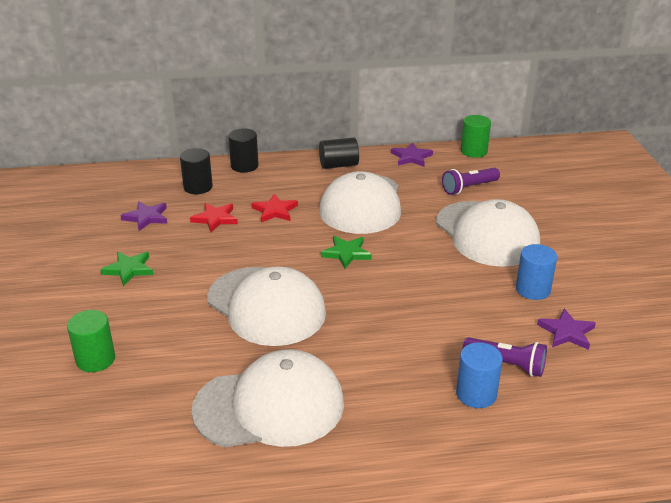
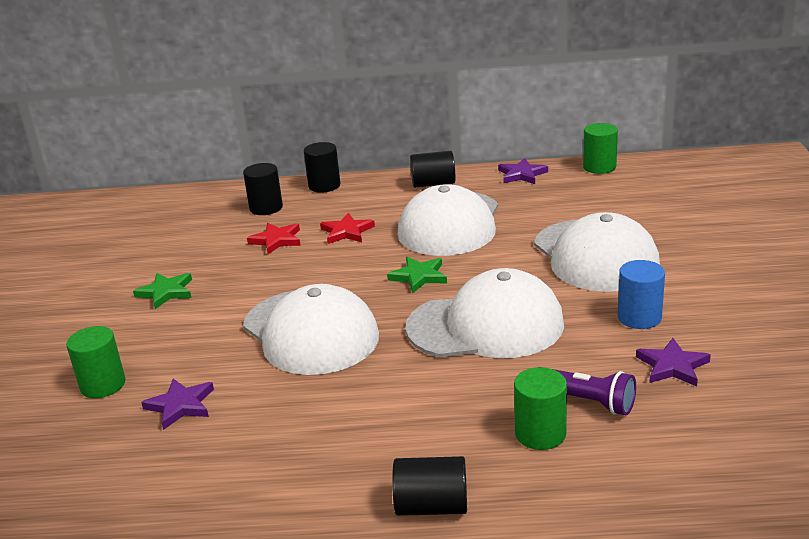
camera: 10 degrees right, 5 degrees down
purple star [121,201,167,231] -> purple star moved to [141,379,214,430]
white cap [191,349,344,448] -> white cap moved to [405,268,564,358]
purple flashlight [442,168,500,195] -> none
blue cylinder [456,342,503,408] -> green cylinder [514,367,567,450]
none -> black cylinder [392,456,467,516]

